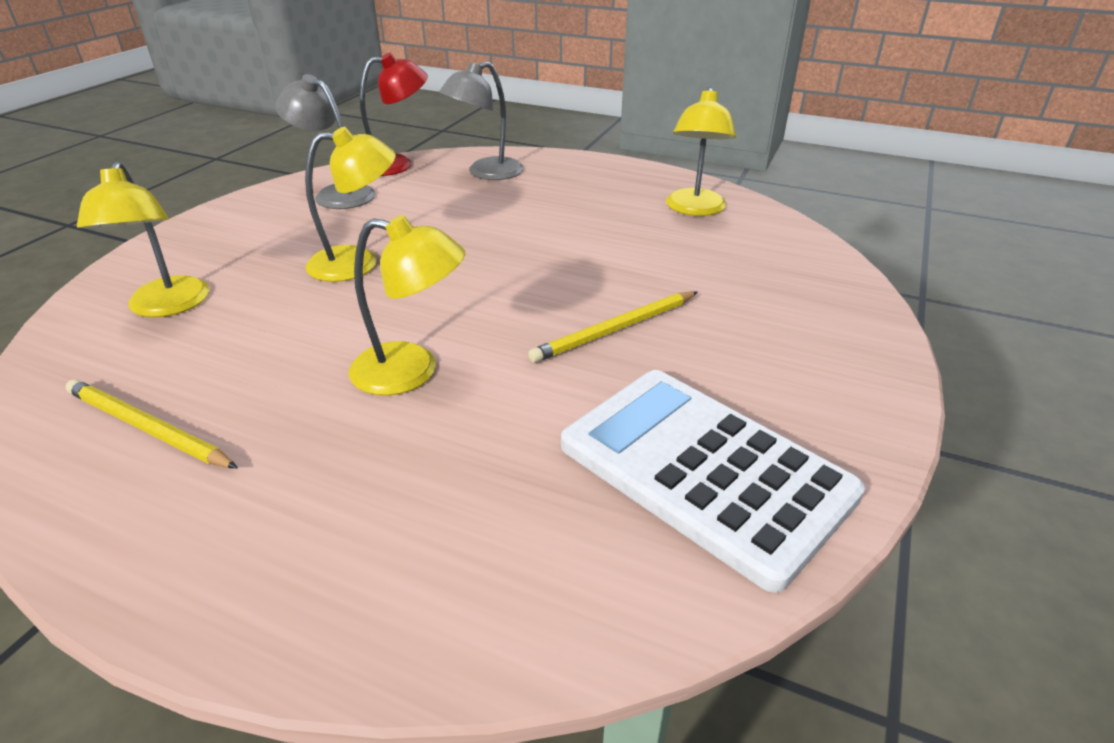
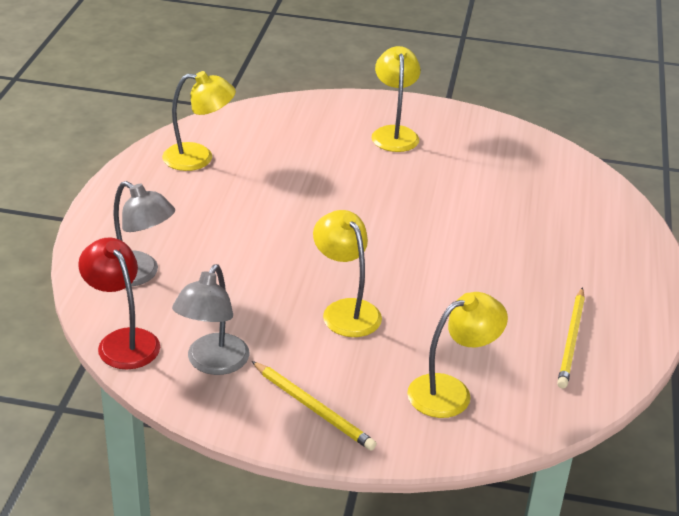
camera: 105 degrees left, 0 degrees up
yellow lamp [349,215,465,396] -> yellow lamp moved to [372,46,421,152]
yellow pencil [528,291,697,363] -> yellow pencil moved to [252,361,377,451]
white calculator [561,370,865,593] -> none

